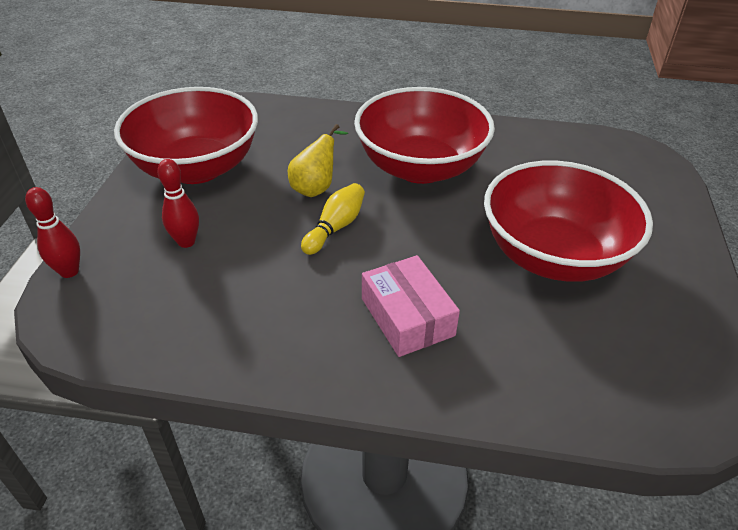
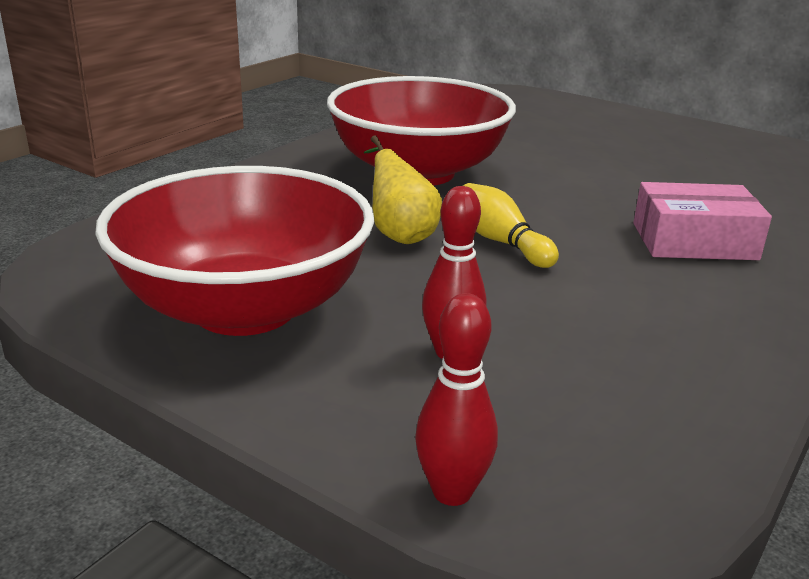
camera: 65 degrees left, 15 degrees down
red bowl [484,161,653,282] -> none

